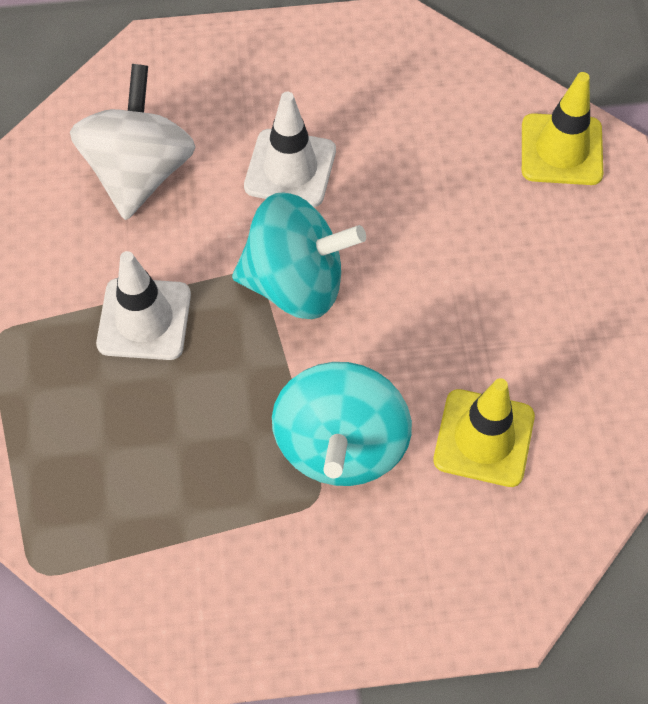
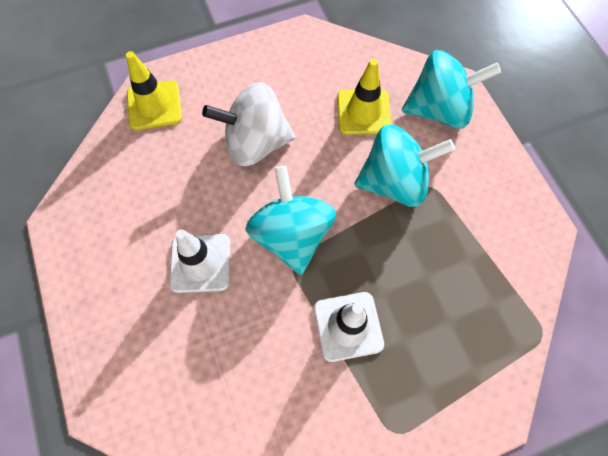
camera: 105 degrees left, 5 degrees up
white spinning top [70,64,196,220] -> white spinning top moved to [202,82,295,166]
none -> turquoise spinning top [402,50,501,129]

